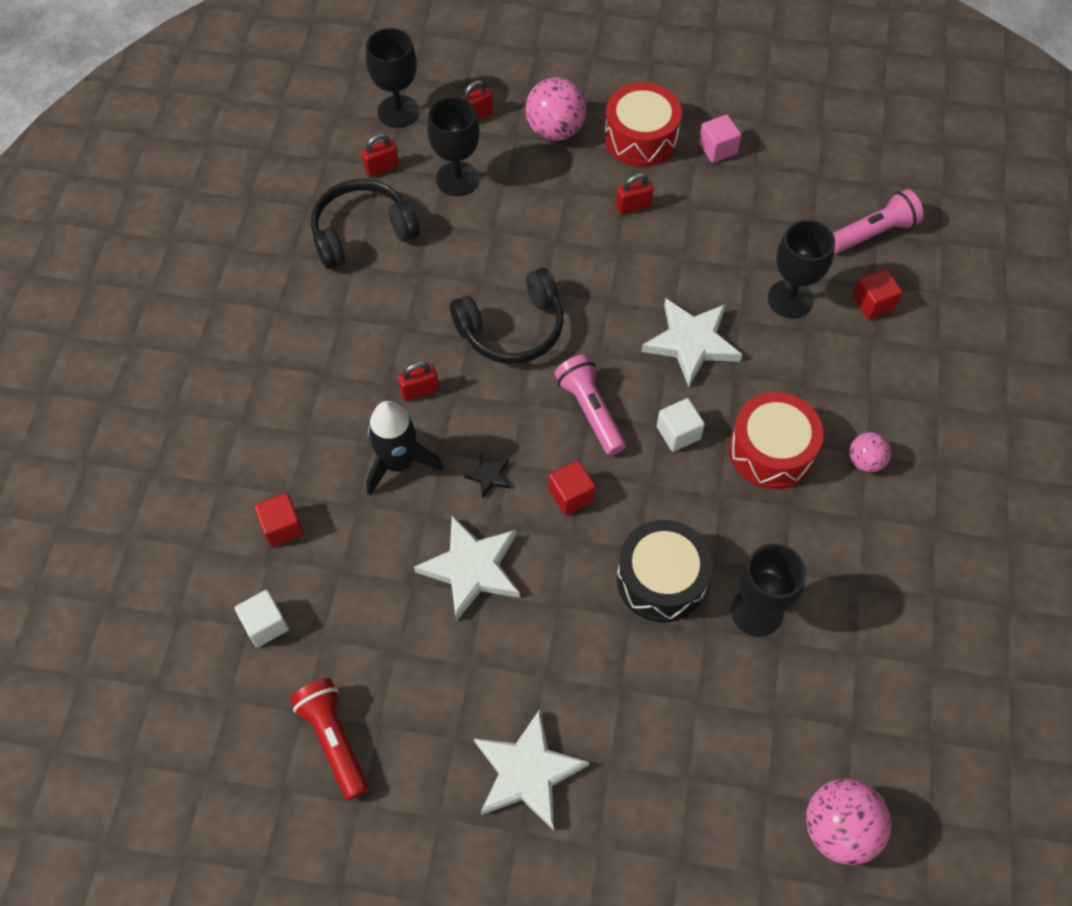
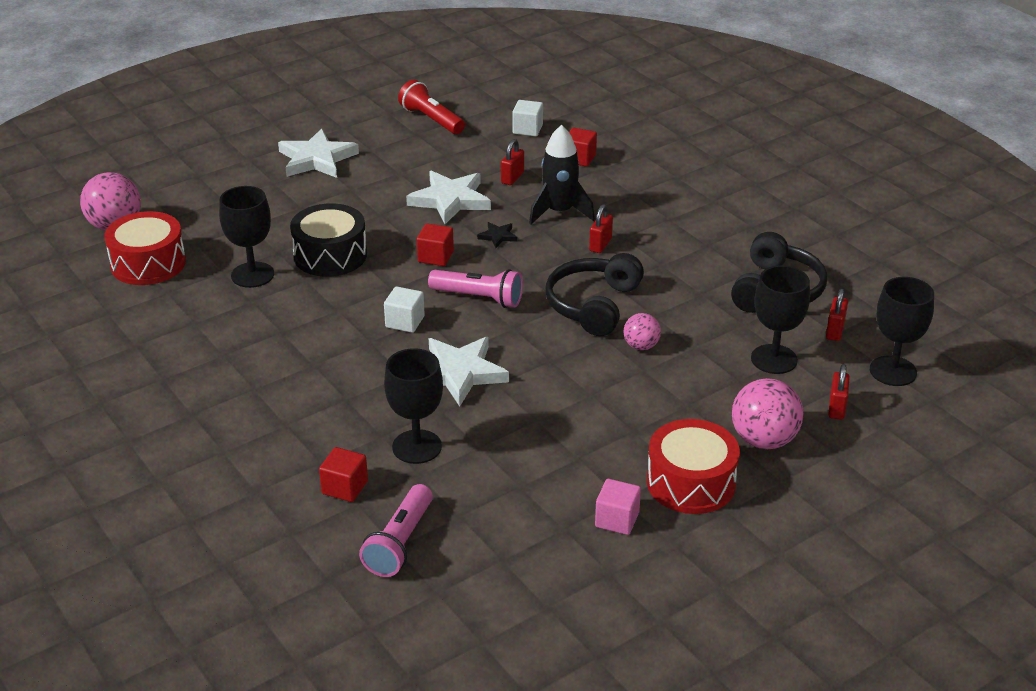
camera: 135 degrees right, 25 degrees down
red flashlight [290,678,369,800] -> red flashlight turned 150 degrees counterclockwise [398,80,465,134]
red padlock [616,173,654,215] -> red padlock moved to [501,139,524,185]
red drum [729,392,823,489] -> red drum moved to [104,211,186,285]
pink ball [849,432,891,472] -> pink ball moved to [624,313,661,350]

